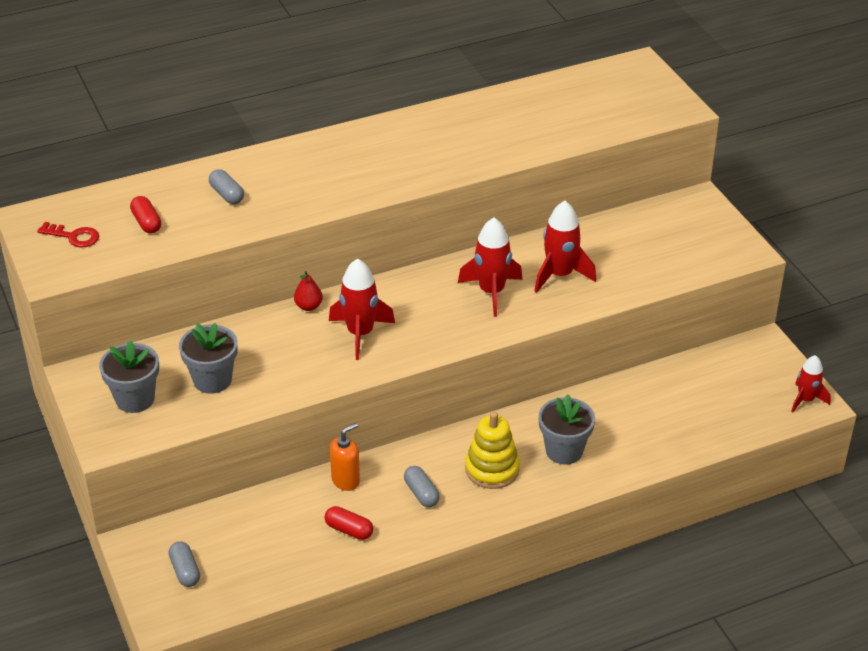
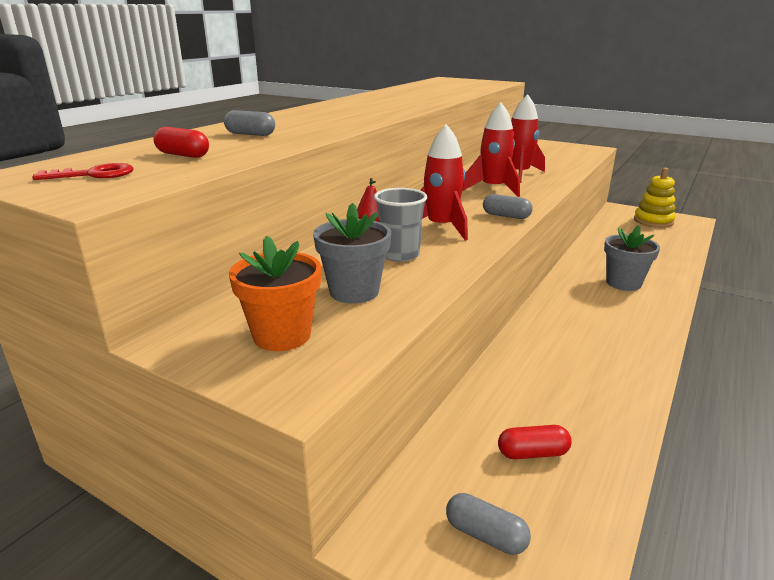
camera: 35 degrees left, 15 degrees down
grey flower pot [99,340,159,413] -> orange flower pot [229,236,321,351]
red capsule [325,506,373,540] -> red capsule moved to [498,425,572,459]
orange soap dispenser [330,423,360,491] -> none
grey capsule [404,466,440,507] -> grey capsule moved to [483,194,533,219]
yellow stacking toy [465,412,520,489] -> yellow stacking toy moved to [634,168,676,228]
red rocket [791,355,831,413] -> none
none -> grey cup [374,188,427,262]

